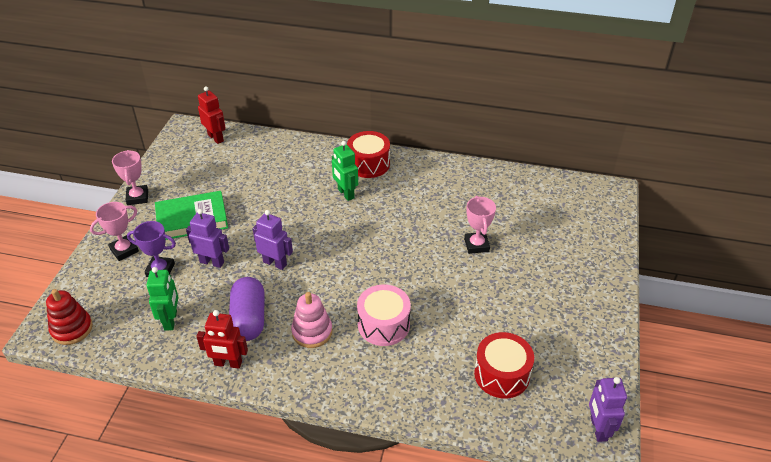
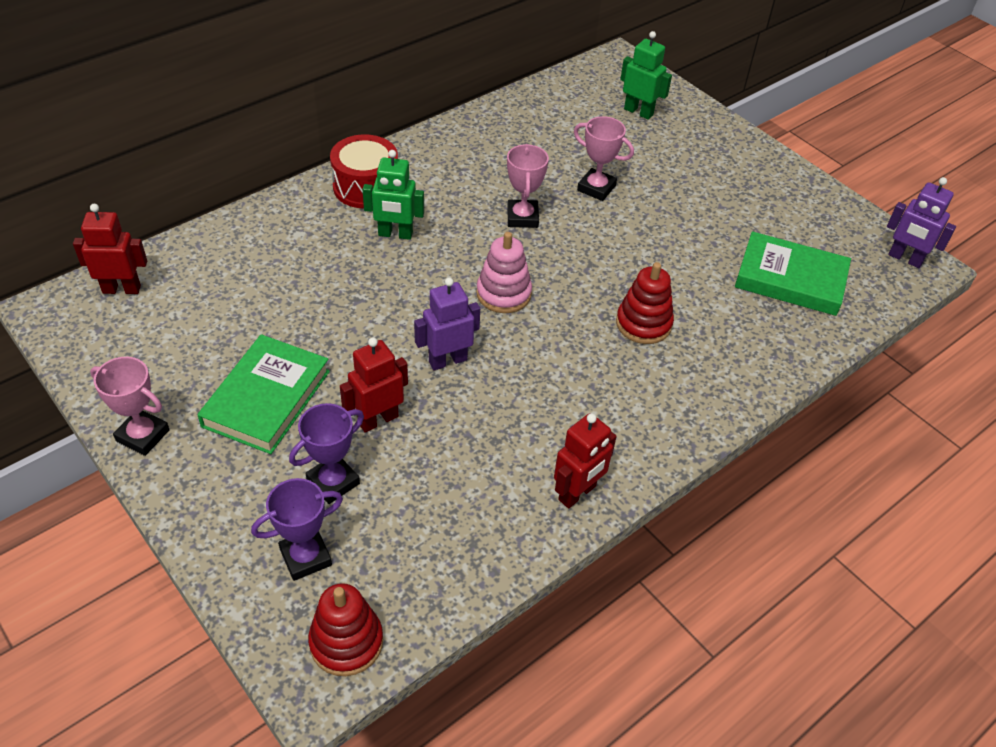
camera: 55 degrees left, 5 degrees up
pink trophy [90,202,139,261] -> pink trophy moved to [507,144,549,228]
green robot [146,267,178,331] -> green robot moved to [620,31,672,120]
purple robot [186,209,229,268] -> red robot [340,338,408,433]
purple capsule [229,277,265,341] -> none
pink stacking toy [291,292,332,348] -> pink stacking toy moved to [476,232,532,313]
pink drum [357,285,411,346] -> red stacking toy [616,262,674,344]
red drum [474,332,534,398] -> green book [735,231,851,316]
none -> purple trophy [251,478,343,581]

